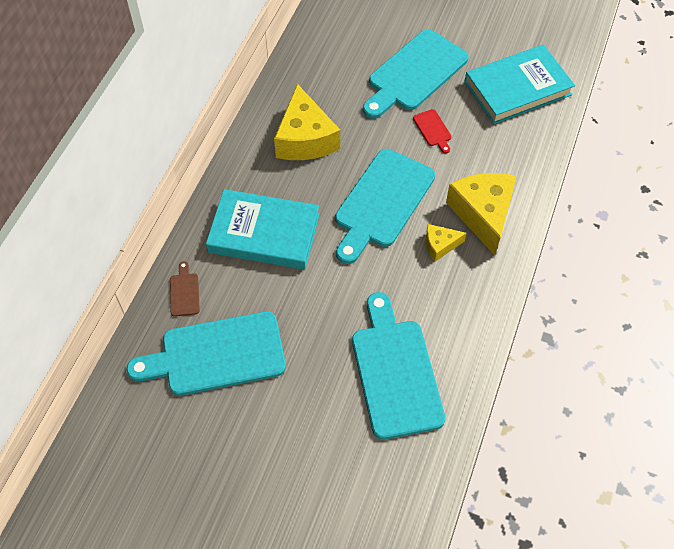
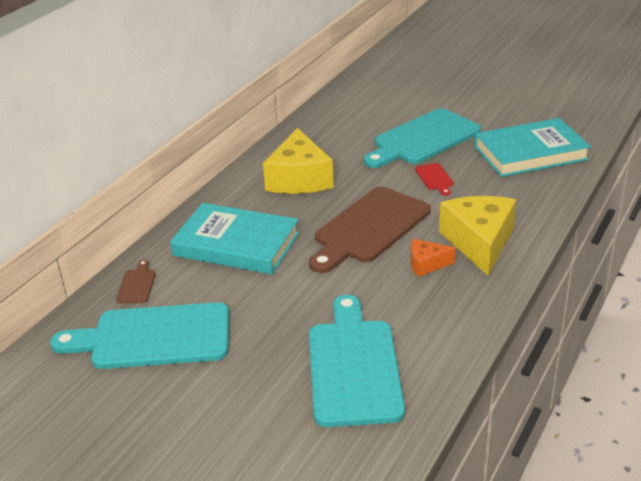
camera: 10 degrees right, 25 degrees down
turquoise cutting board [335,149,435,264] -> brown cutting board [309,187,431,273]
yellow cheese [426,224,467,262] -> orange cheese [411,239,456,277]

